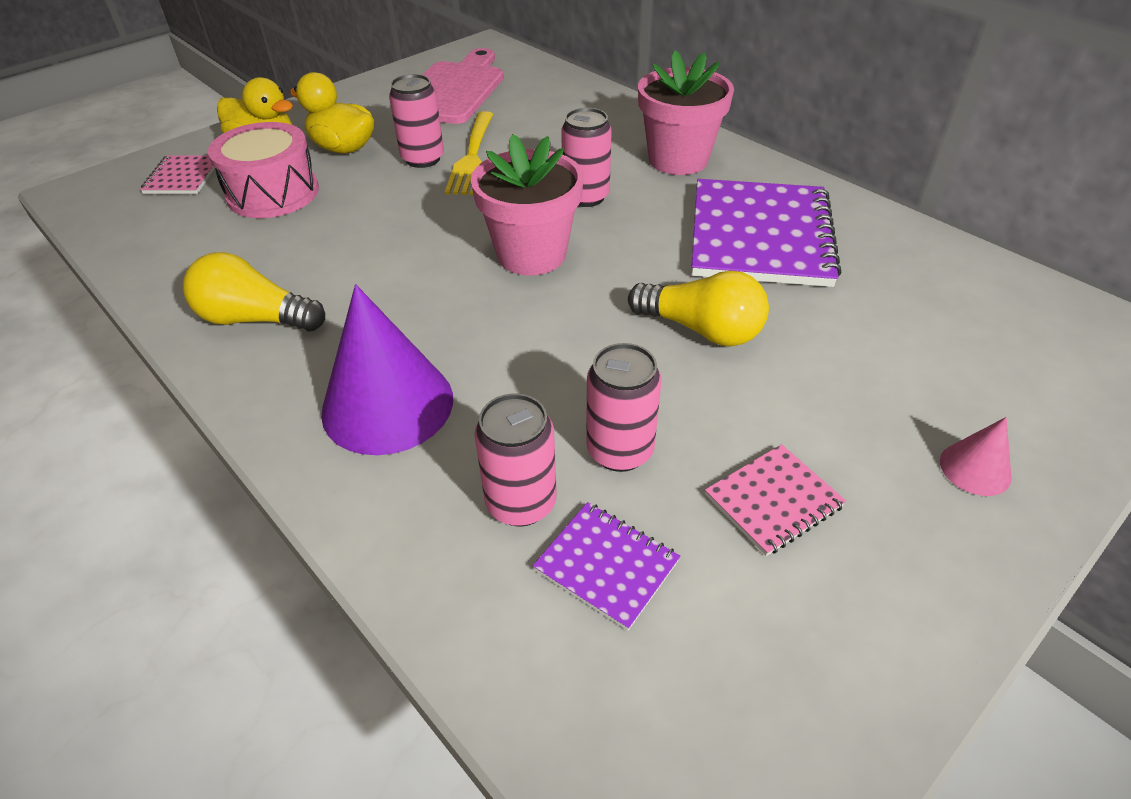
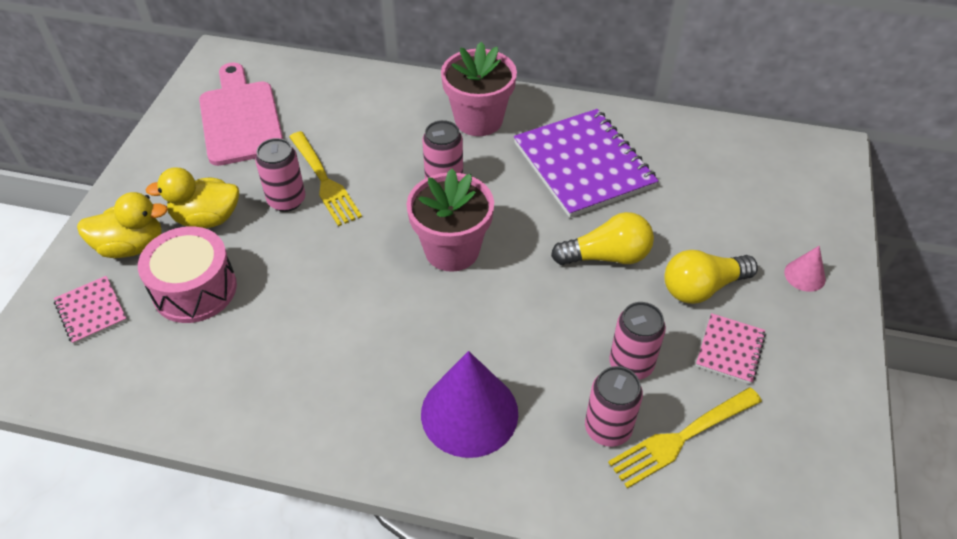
camera: 35 degrees left, 5 degrees up
yellow light bulb [183,252,325,331] -> yellow light bulb moved to [664,250,758,304]
purple notebook [533,502,680,631] -> yellow fork [608,387,762,488]

